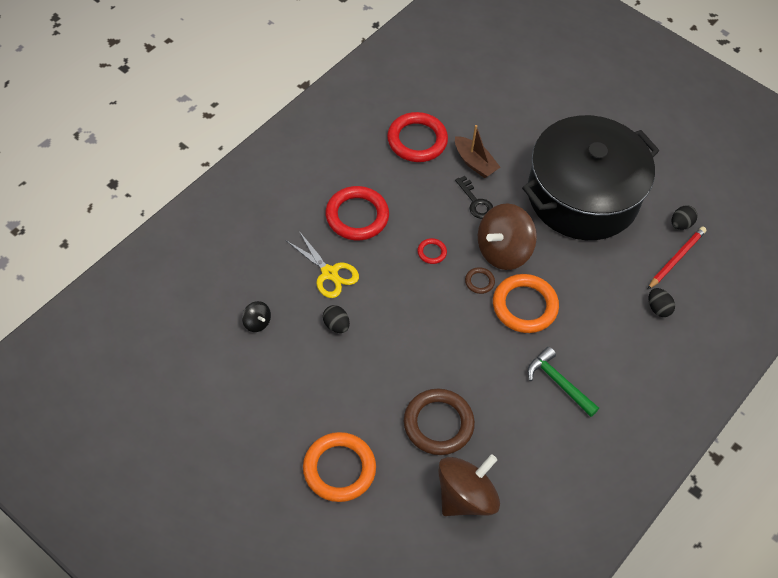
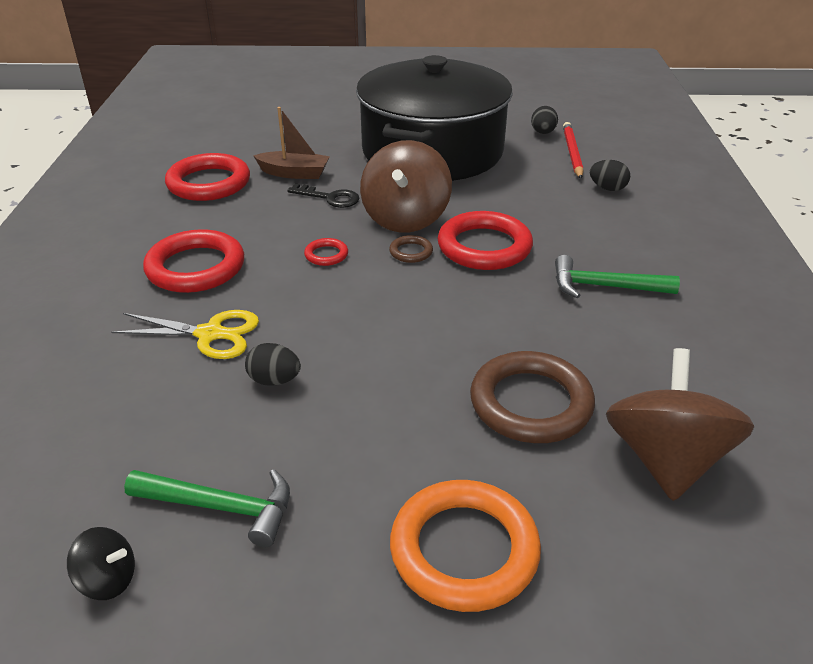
camera: 35 degrees left, 20 degrees down
black spinning top [242,301,271,332] -> black spinning top moved to [67,527,135,600]
orange ring [493,274,559,333] -> red ring [438,211,533,270]
none -> green hammer [124,469,290,547]

